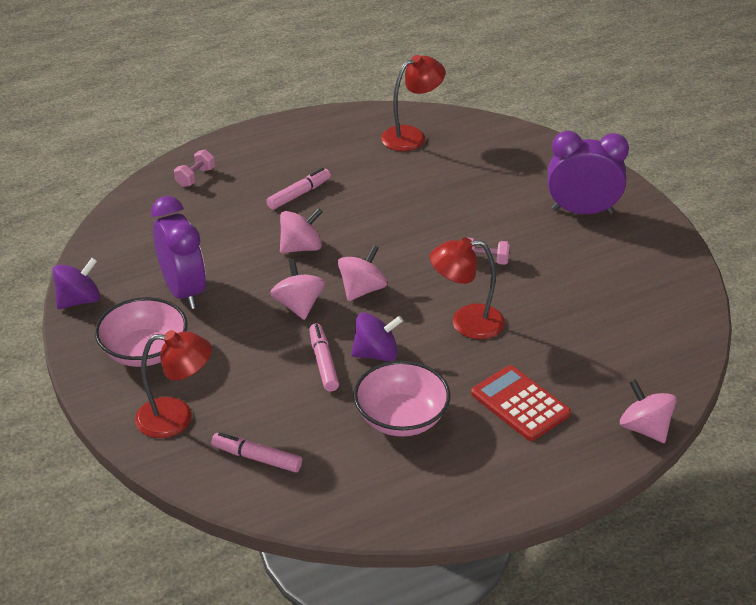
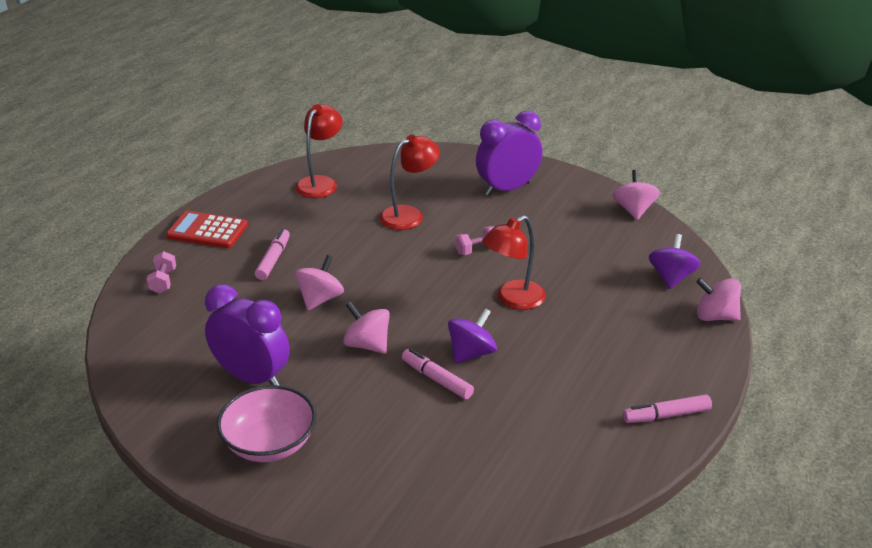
camera: 35 degrees left, 5 degrees down
purple spinning top [52,258,100,309] -> purple spinning top moved to [649,234,701,289]
red lamp [135,330,212,438] -> red lamp moved to [379,135,440,230]
pink marker [211,432,302,473] -> pink marker moved to [623,395,712,423]
pink spinning top [338,245,388,301] -> pink spinning top moved to [612,170,660,220]
pink bowl [353,361,451,437] -> none
red calculator [471,365,571,441] -> red calculator moved to [166,211,248,248]

